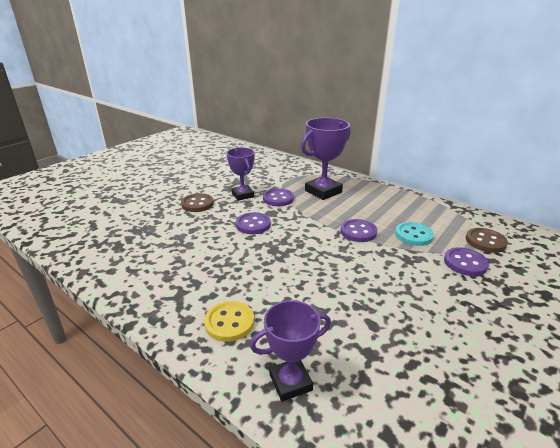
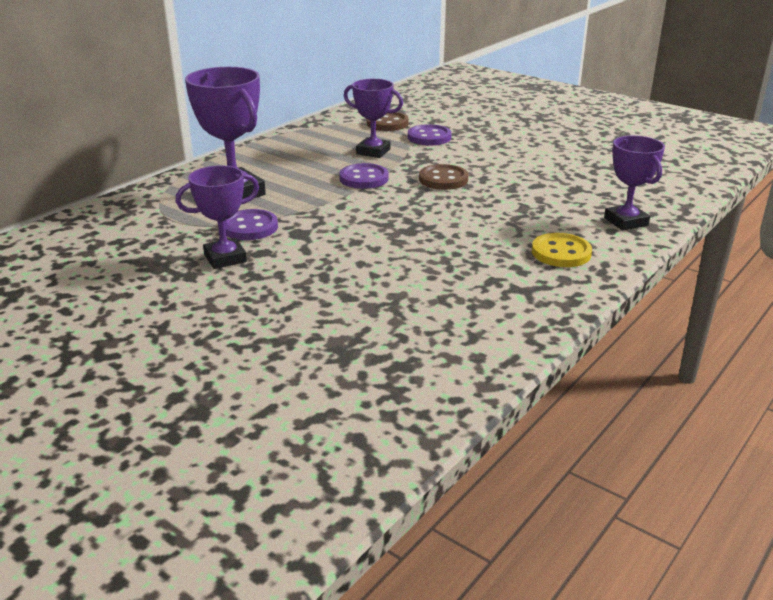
camera: 90 degrees left, 0 degrees up
brown button [181,193,214,212] -> brown button moved to [419,164,468,190]
purple button [236,212,271,234] -> none
turquoise button [395,222,434,246] -> purple trophy [344,79,403,158]

